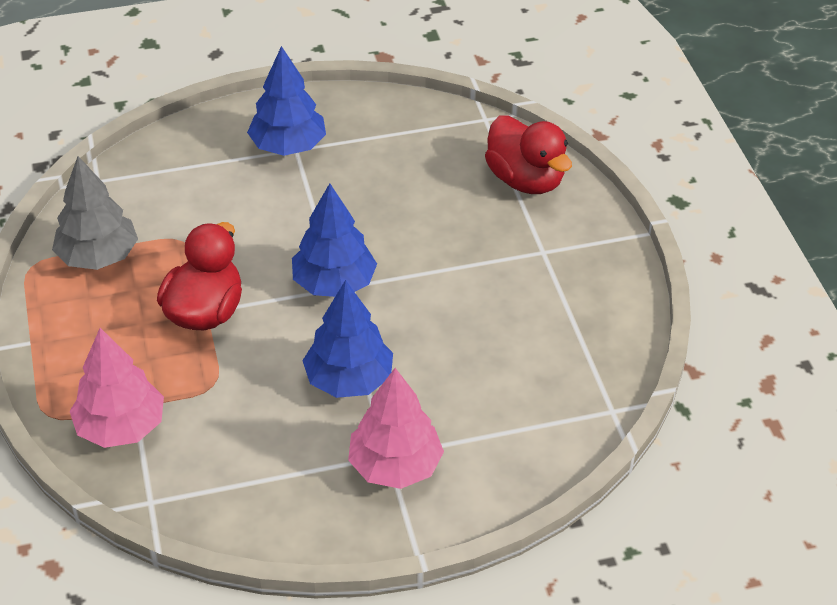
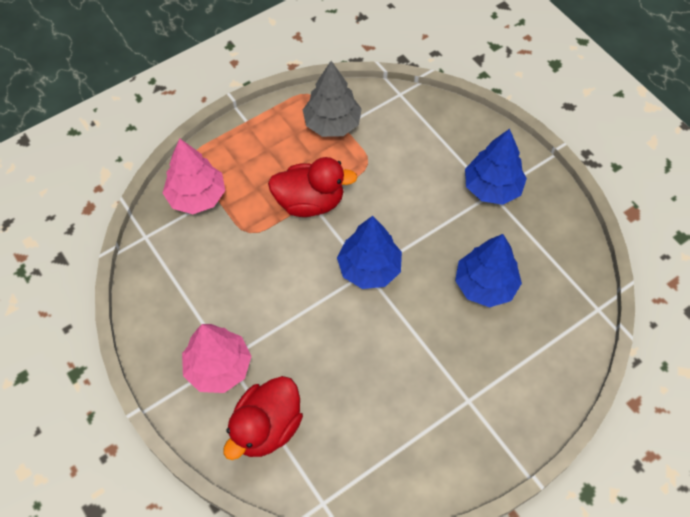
camera: 70 degrees right, 15 degrees up
blue tree [302,280,393,398] -> blue tree moved to [455,234,522,308]
red duck [485,115,572,194] -> red duck moved to [224,376,303,460]

